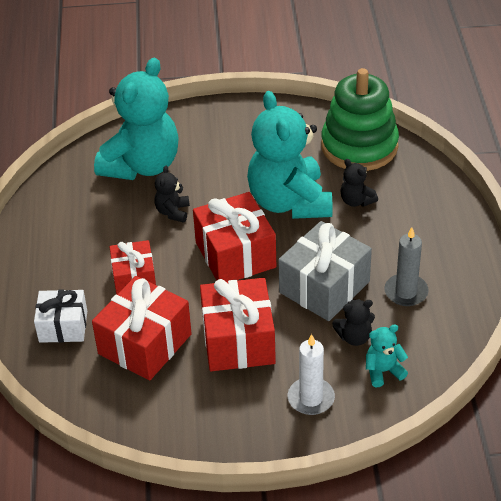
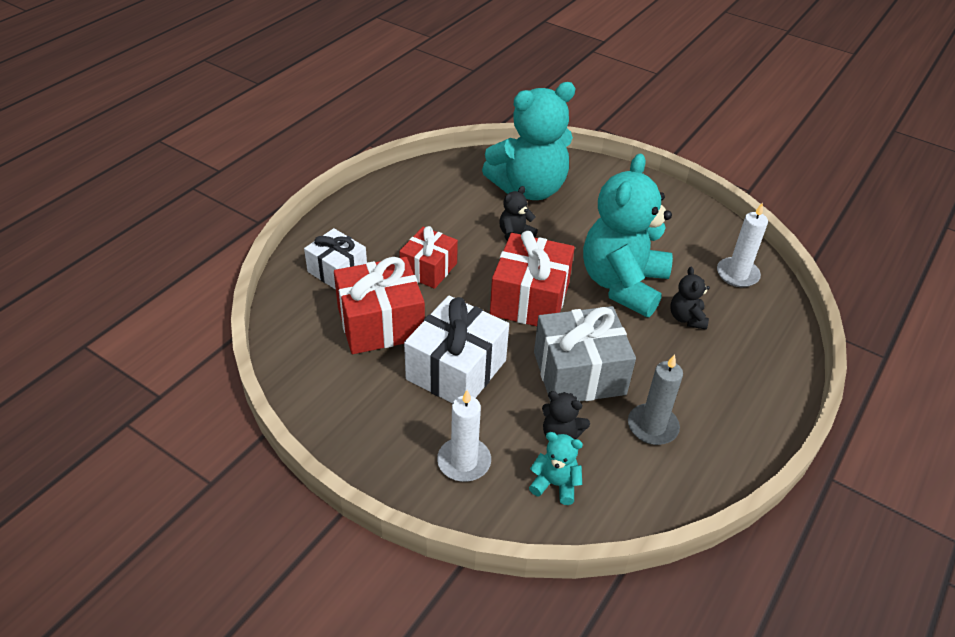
camera: 35 degrees right, 0 degrees up
red gift [200,278,276,371] -> white gift [404,295,509,403]
green stacking toy [321,68,399,171] -> white candle [717,202,768,287]

